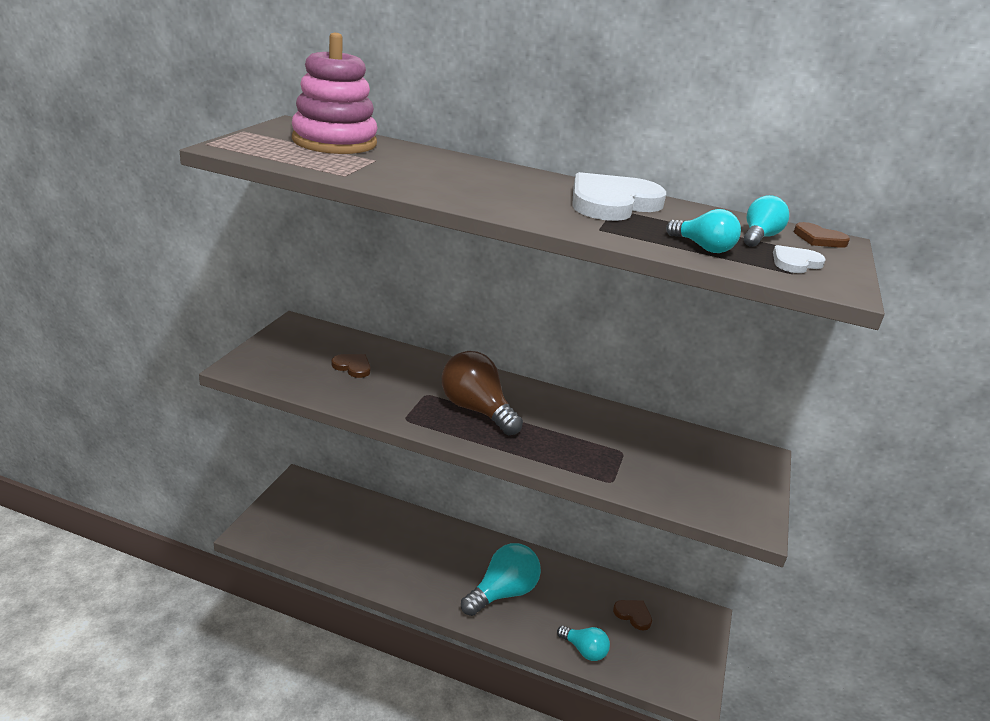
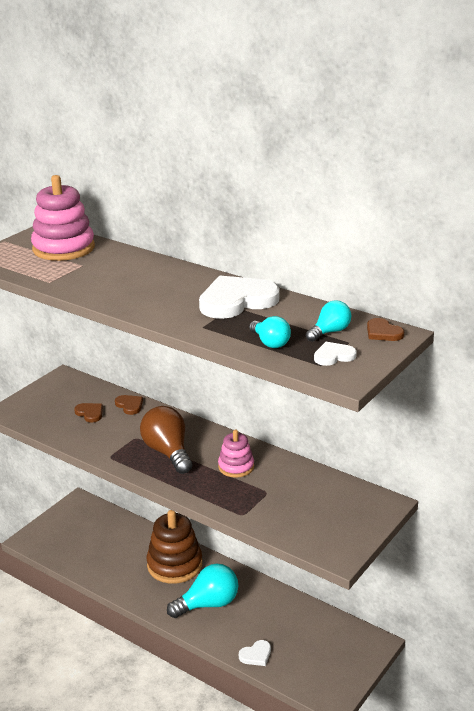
camera: 20 degrees right, 0 degrees up
turquoise light bulb [557,626,610,661] -> white heart [239,640,271,666]
brown heart [613,600,652,630] -> brown heart moved to [115,395,143,415]
none -> brown stacking toy [147,510,202,584]
none -> pink stacking toy [218,430,254,478]

